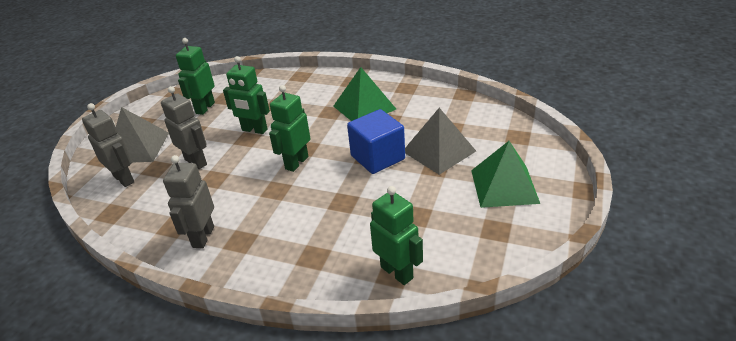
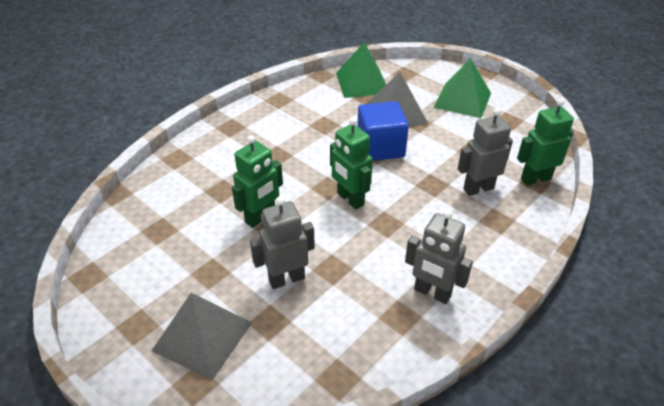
camera: 70 degrees left, 5 degrees up
grey robot [82,103,134,187] -> grey robot moved to [458,108,513,196]
green robot [176,38,215,115] -> none
green pyramid [334,67,396,121] -> green pyramid moved to [336,42,386,98]

